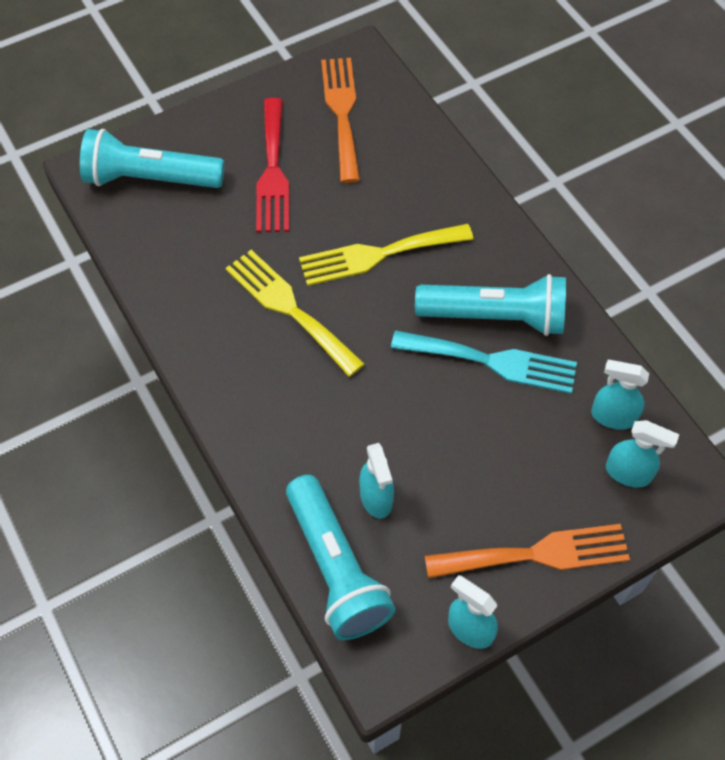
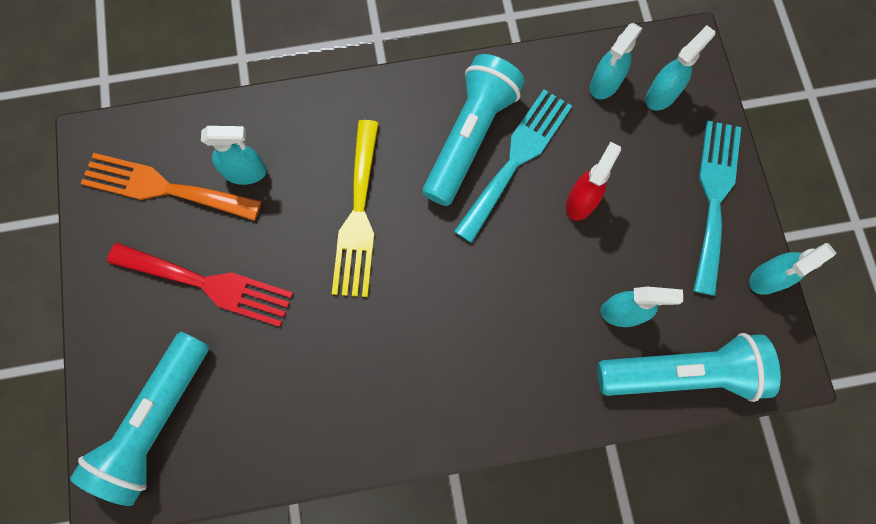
camera: 70 degrees left, 15 degrees up
yellow fork [226,250,365,377] -> none
orange fork [425,524,630,579] -> turquoise fork [693,121,741,296]
none -> turquoise spray bottle [201,126,267,185]
none -> red spray bottle [566,142,621,221]

